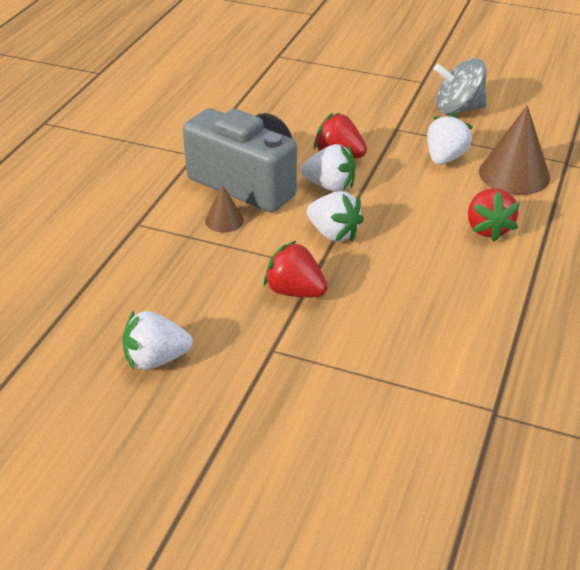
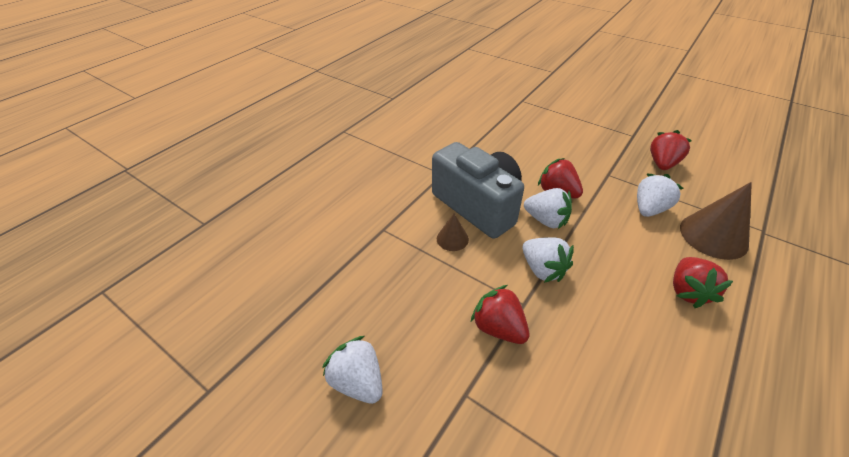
camera: 15 degrees right, 5 degrees up
white strawberry [122,311,193,370] -> white strawberry turned 45 degrees clockwise [322,336,383,404]
grey spinning top [434,58,487,115] -> red strawberry [650,130,692,170]

